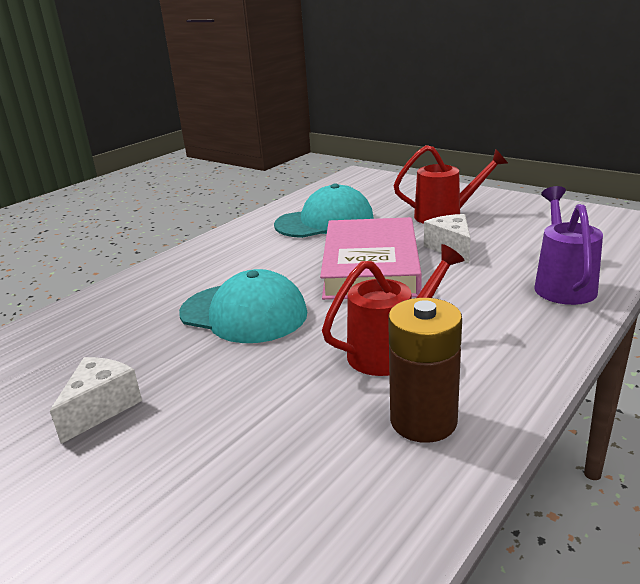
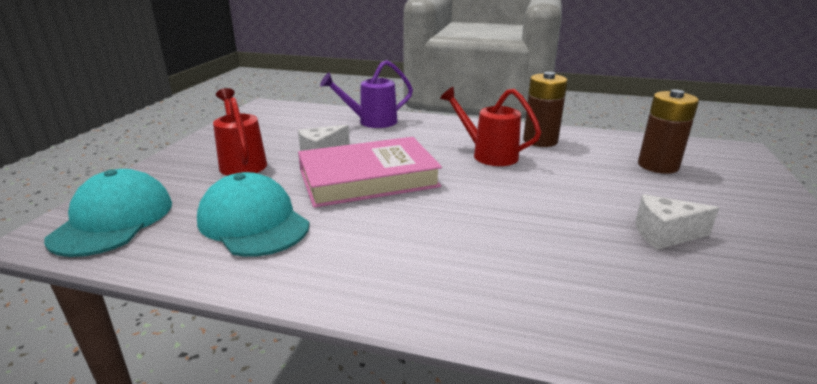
camera: 115 degrees left, 0 degrees up
turquoise cap [179,269,307,343] -> turquoise cap moved to [44,169,172,257]
none -> brown battery [638,89,699,174]

